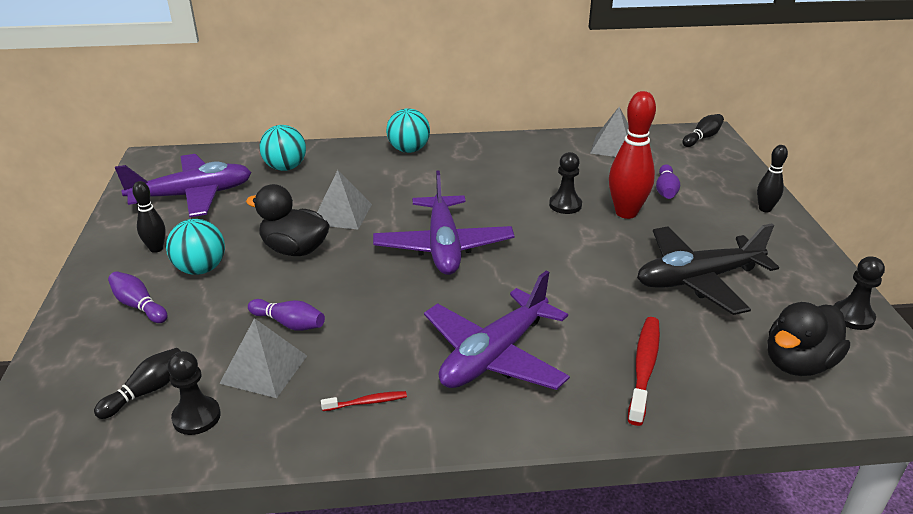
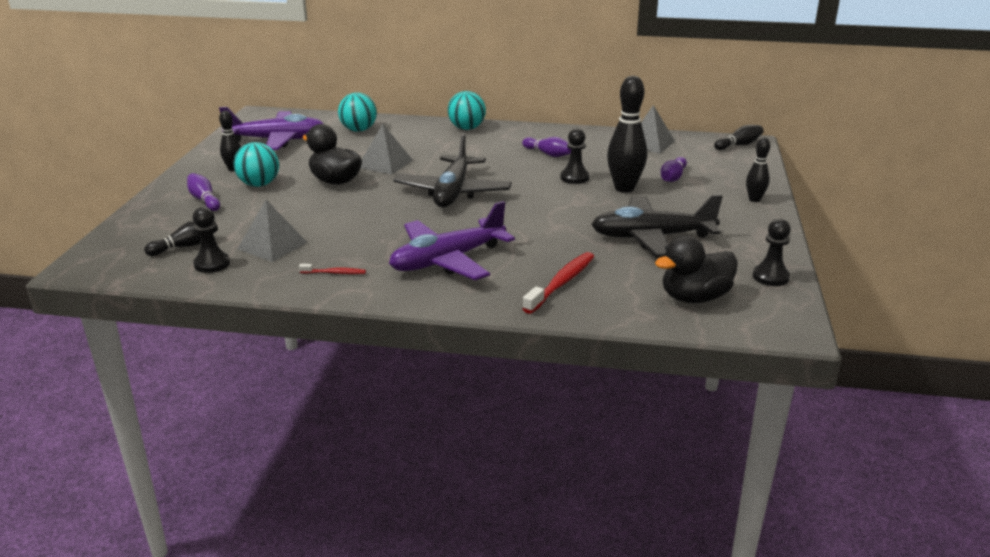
camera: 15 degrees right, 5 degrees down
purple bowling pin [248,299,325,331] -> purple bowling pin moved to [522,137,571,157]
purple plane [373,170,515,275] -> black plane [393,133,512,208]
red bowling pin [609,91,656,219] -> black bowling pin [607,76,647,193]

